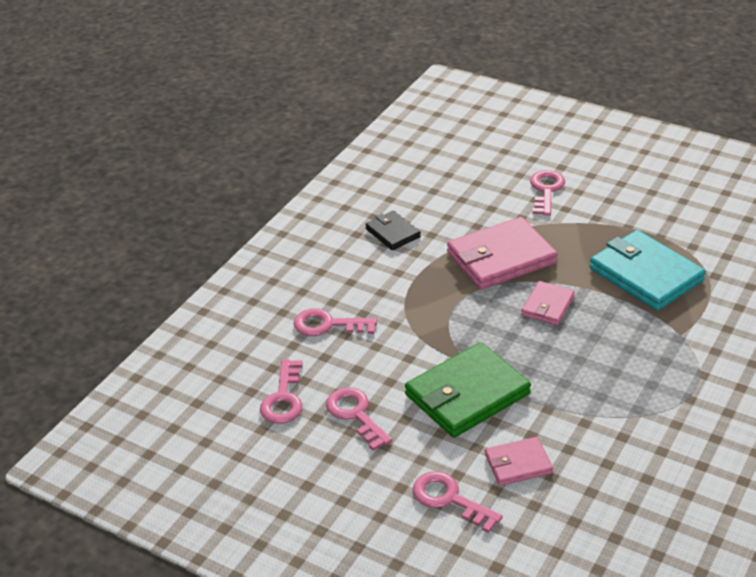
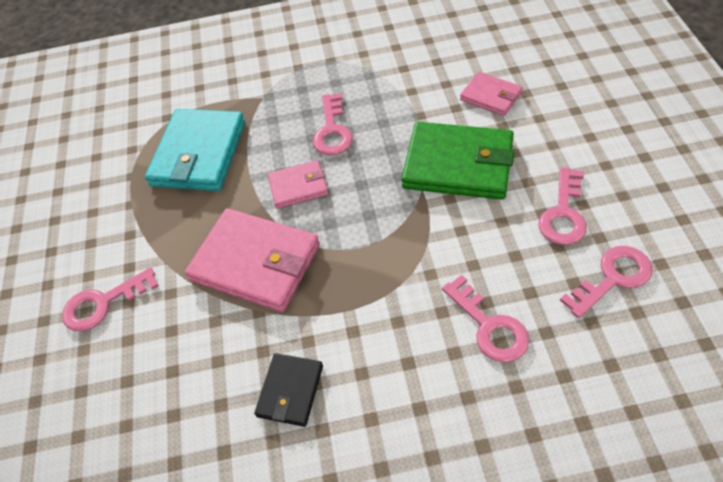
camera: 125 degrees left, 15 degrees up
pink key [413,471,503,533] -> pink key moved to [313,93,353,155]

